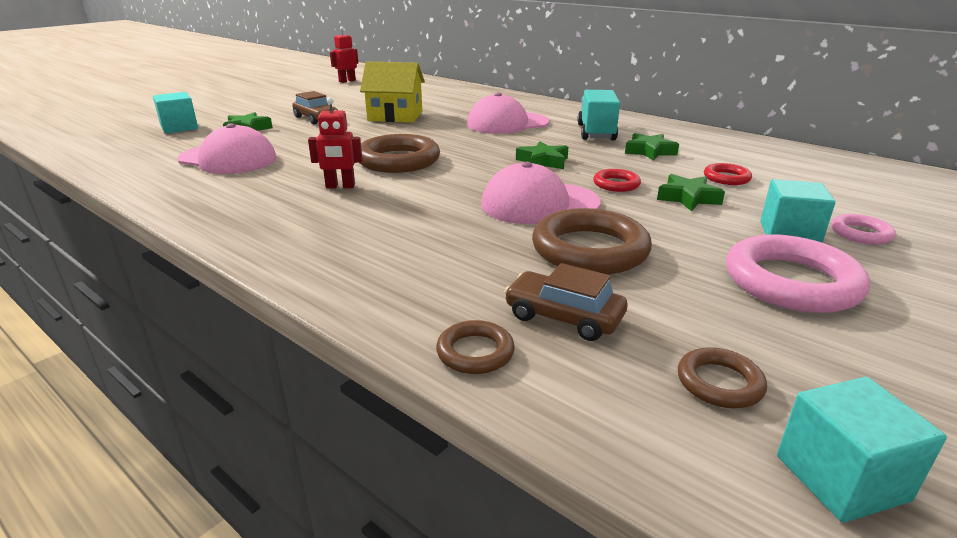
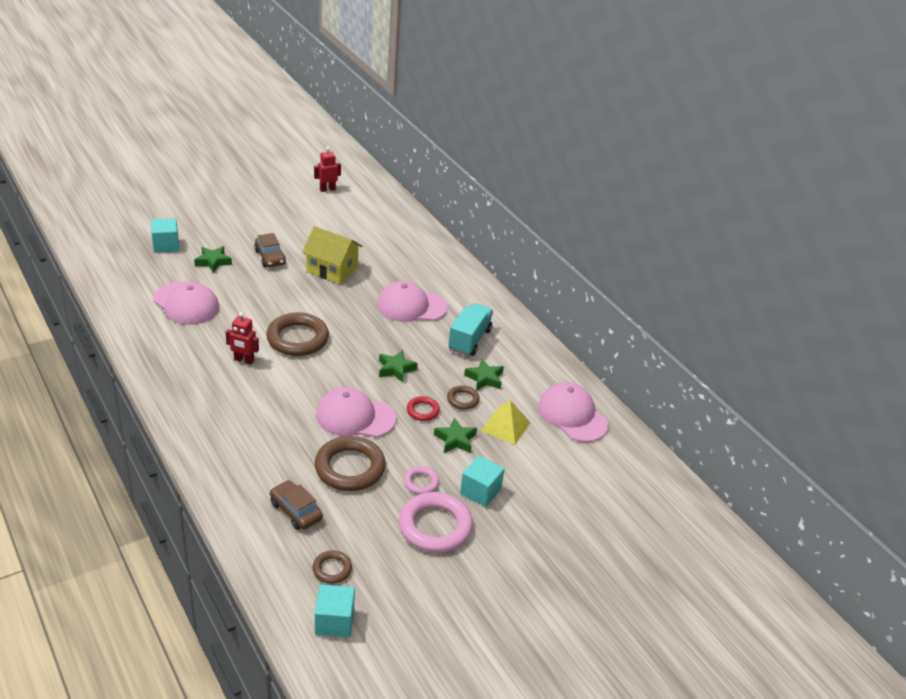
camera: 15 degrees right, 10 degrees up
brown ring [436,320,515,374] -> brown ring moved to [447,385,480,410]
red ring [704,163,752,185] -> yellow pyramid [481,400,530,445]
pink ring [831,214,896,245] -> pink ring moved to [404,466,439,494]
none -> pink cap [538,382,609,442]

